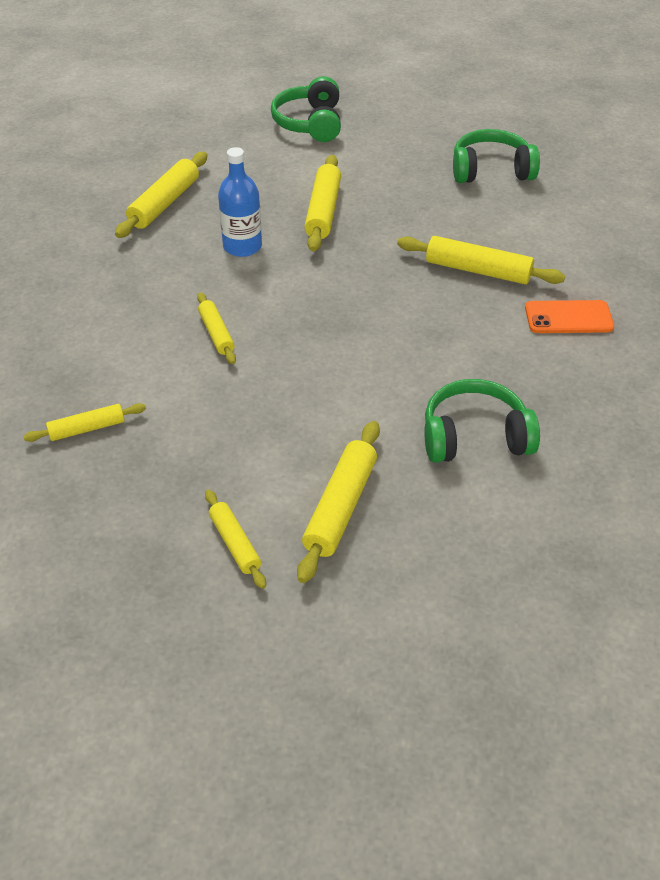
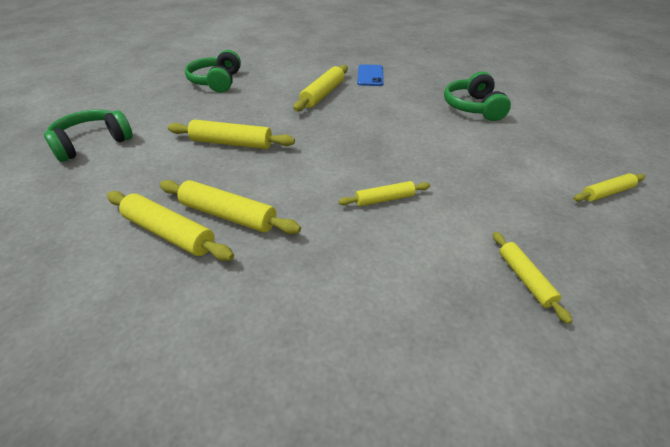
camera: 85 degrees left, 5 degrees down
blue bottle [218,147,262,257] -> none
green headphones [271,76,341,142] -> green headphones turned 135 degrees clockwise [44,109,133,162]
yellow rolling pin [297,421,380,583] -> yellow rolling pin moved to [160,180,301,234]
orange phone [525,300,614,333] -> blue phone [357,64,384,86]

